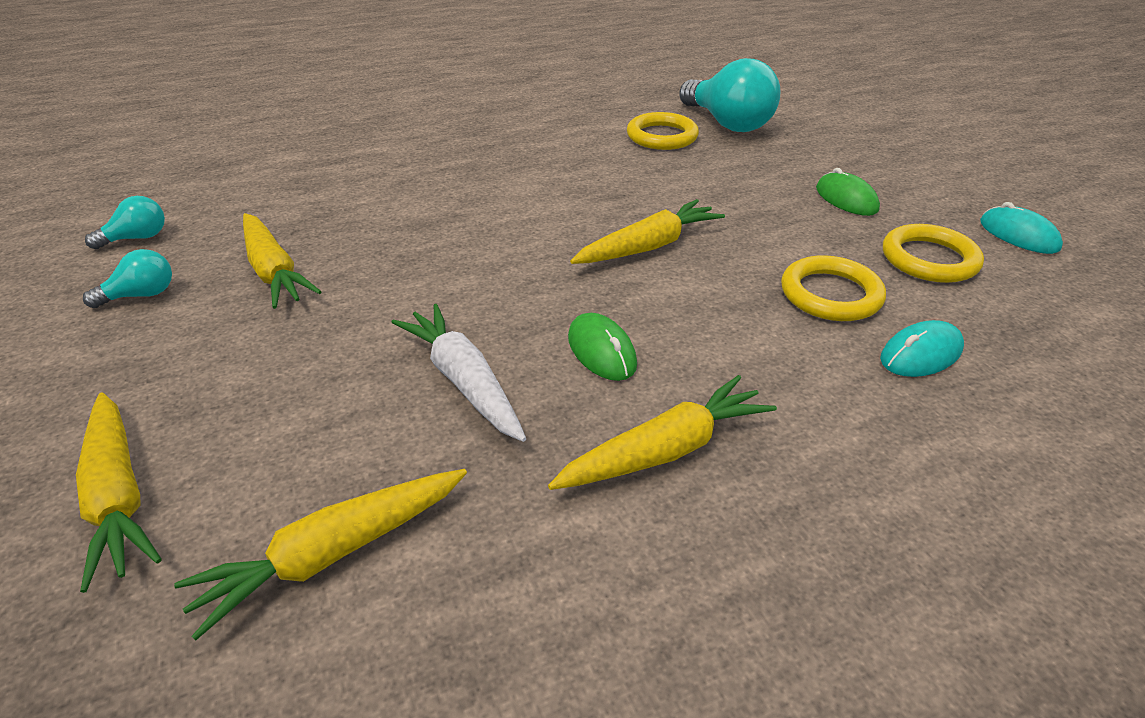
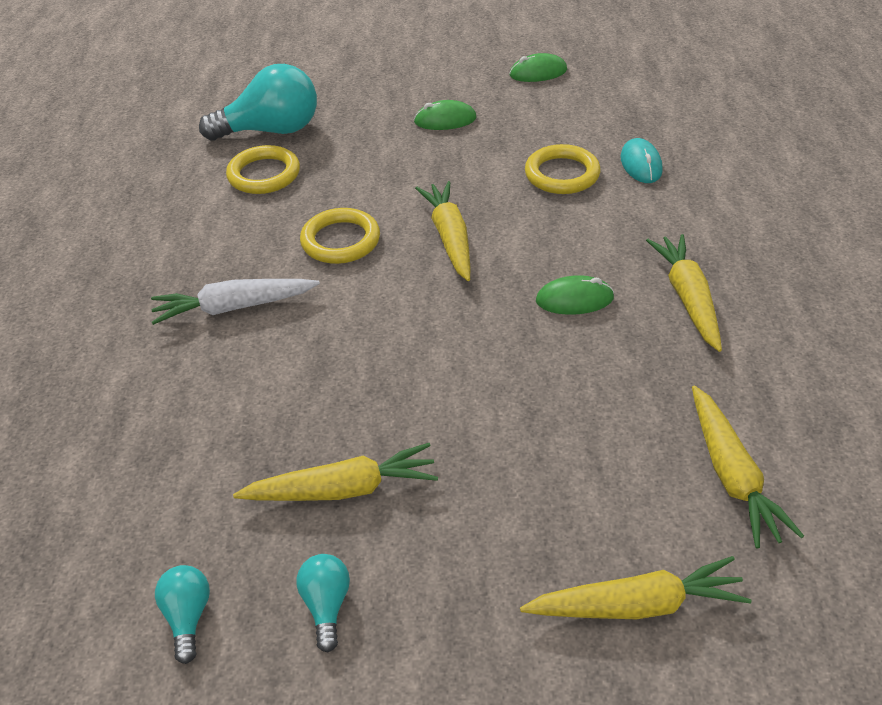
camera: 65 degrees left, 5 degrees up
white carrot [391,304,526,442] -> white carrot moved to [151,279,320,325]
yellow ring [883,224,984,283] -> yellow ring moved to [300,208,380,264]
turquoise mouse [980,202,1063,254] -> green mouse [509,53,567,82]

